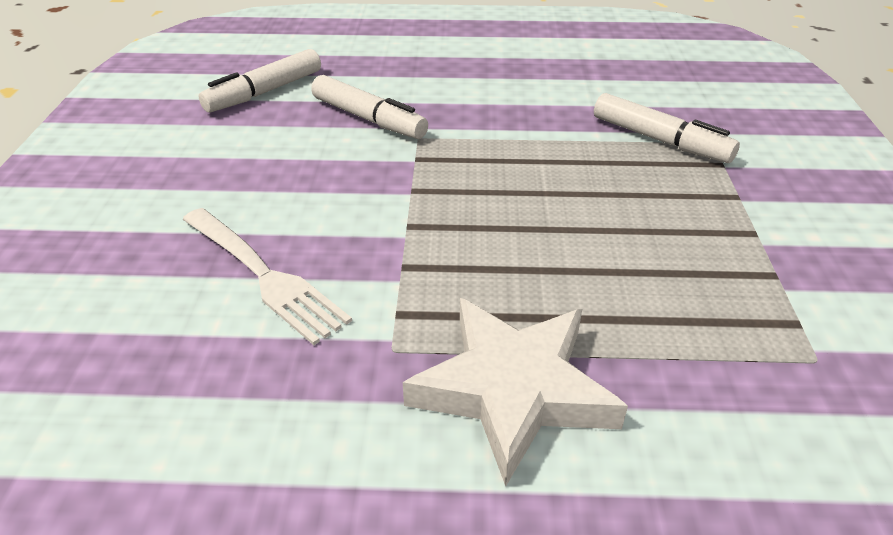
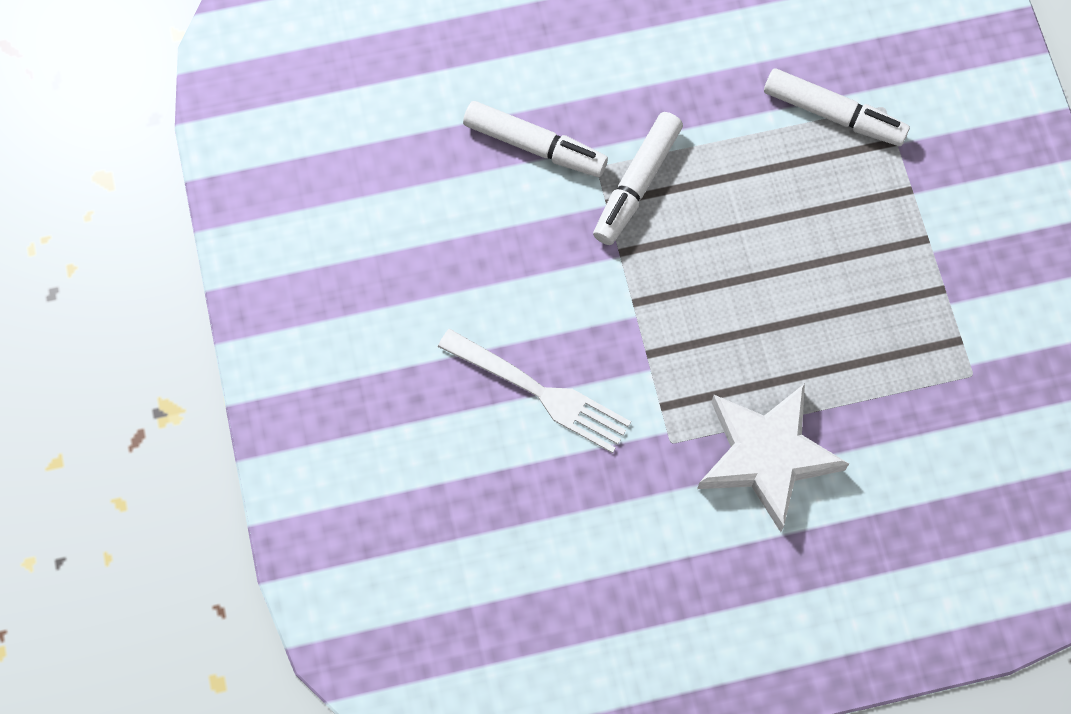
camera: 15 degrees left, 30 degrees up
white marker [199,49,321,113] -> white marker moved to [593,112,683,245]

